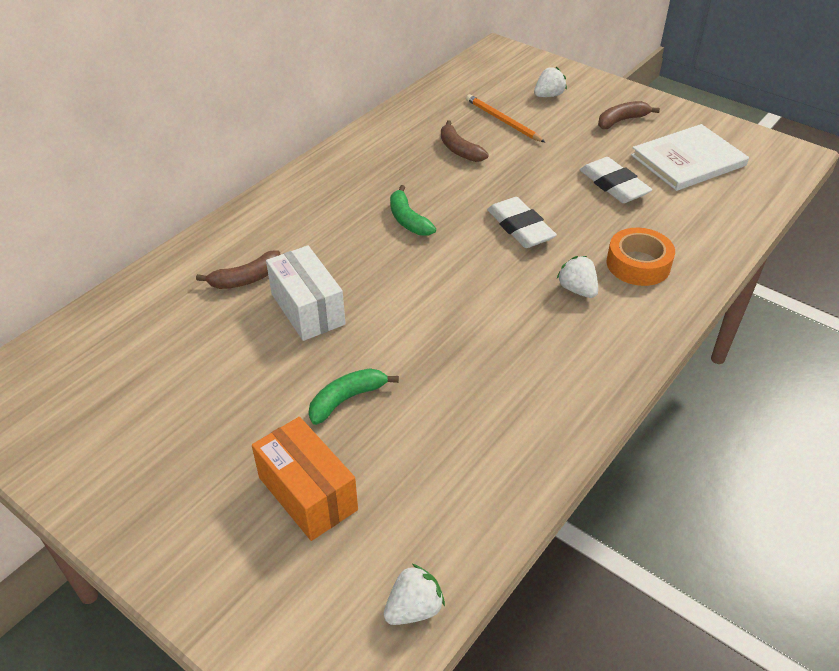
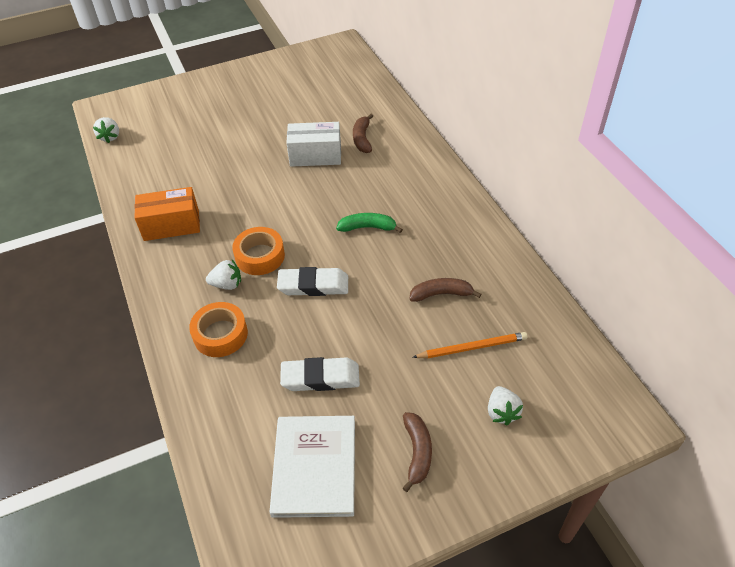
camera: 120 degrees right, 5 degrees up
orange box [252,417,358,541] -> orange box moved to [134,187,200,241]
green banana [309,368,399,425] -> none
none -> orange tape [232,227,285,275]

